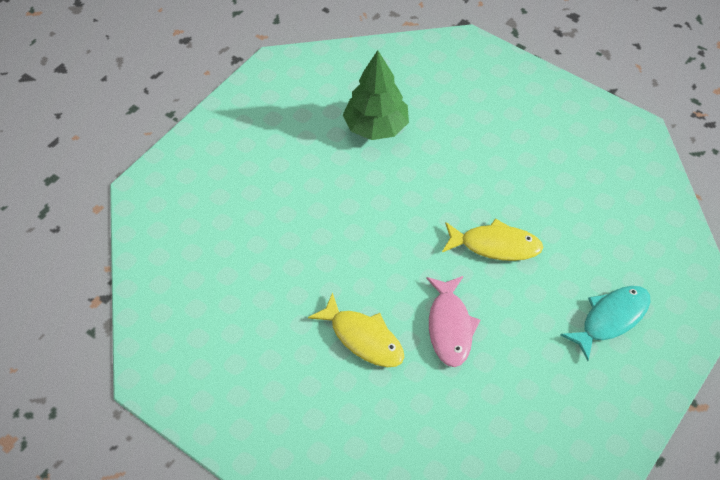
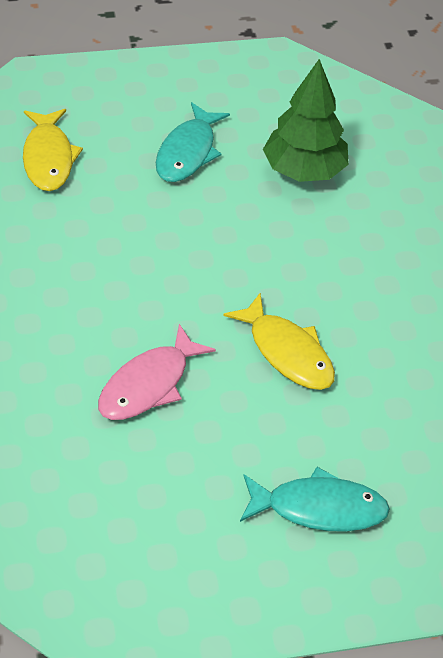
camera: 40 degrees right, 5 degrees down
yellow fish [308,292,404,367] -> yellow fish moved to [23,109,83,191]
none -> turquoise fish [156,102,230,182]

